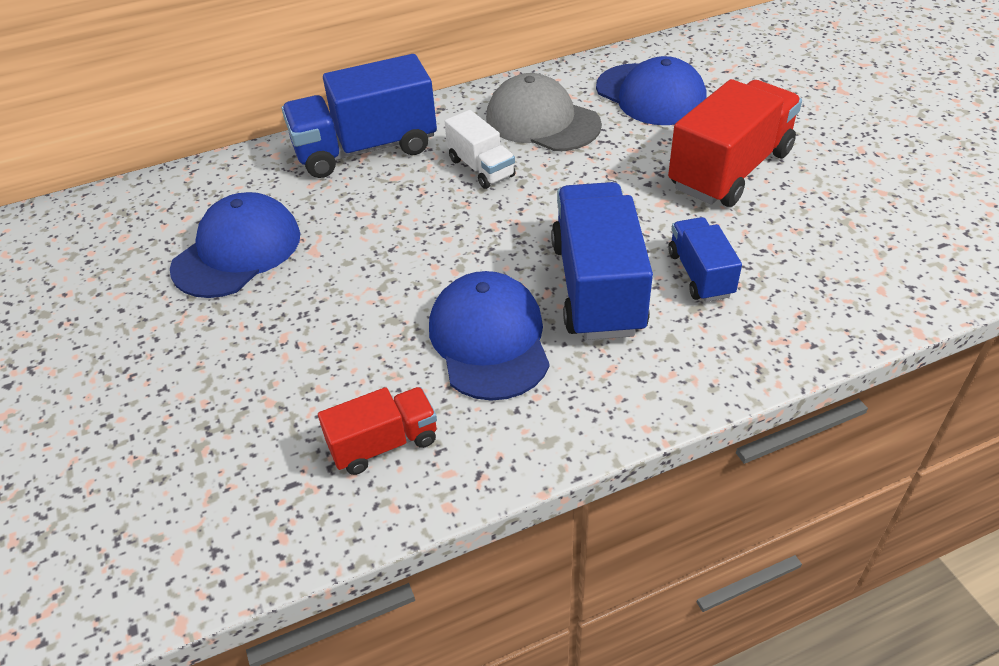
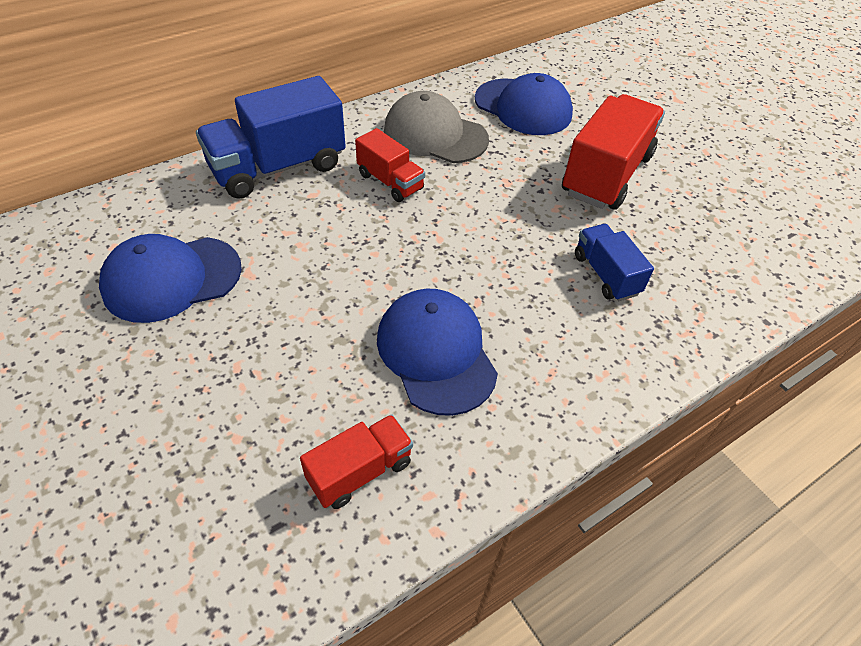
camera: 15 degrees left, 5 degrees up
blue cap [170,192,300,298] -> blue cap turned 135 degrees counterclockwise [99,234,242,323]
white truck [445,110,515,189] -> red truck [355,128,425,202]
blue truck [551,182,653,340] -> none

